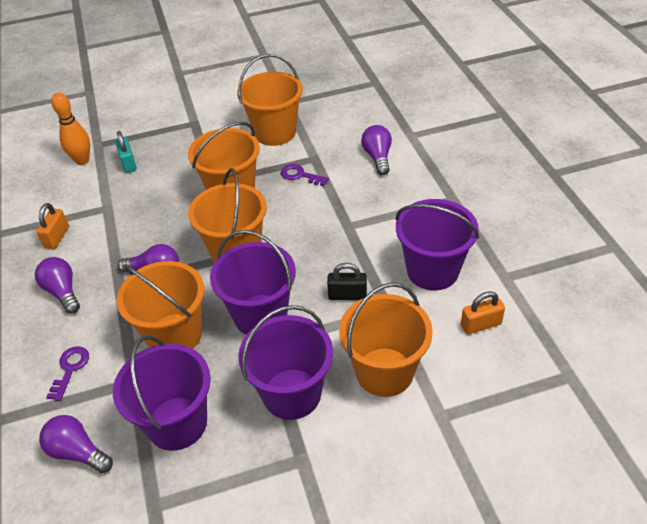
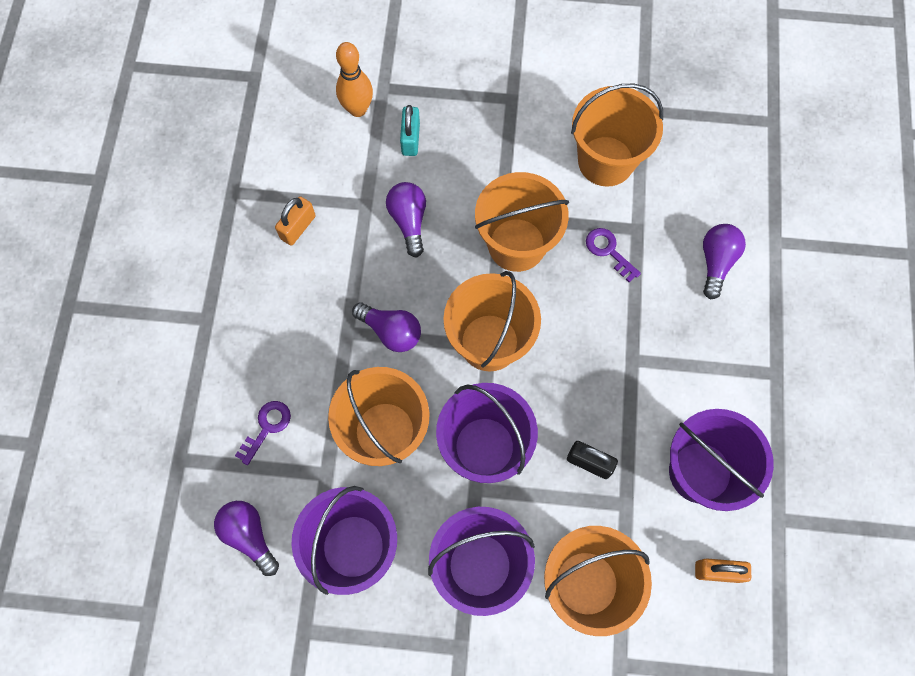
camera: 20 degrees right, 25 degrees up
purple light bulb [35,257,80,314] -> purple light bulb moved to [386,182,426,258]

